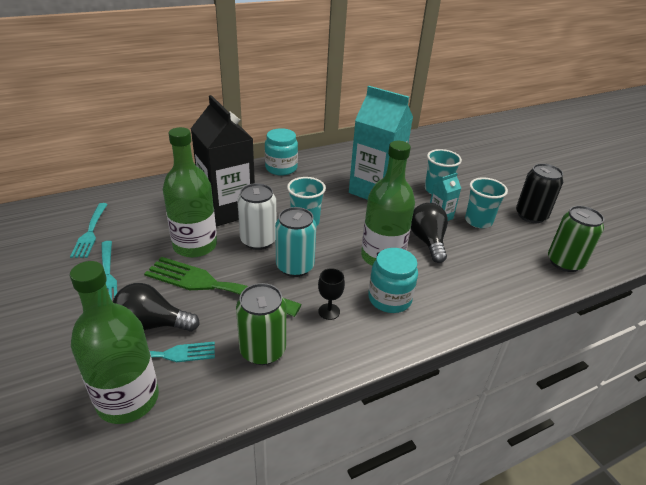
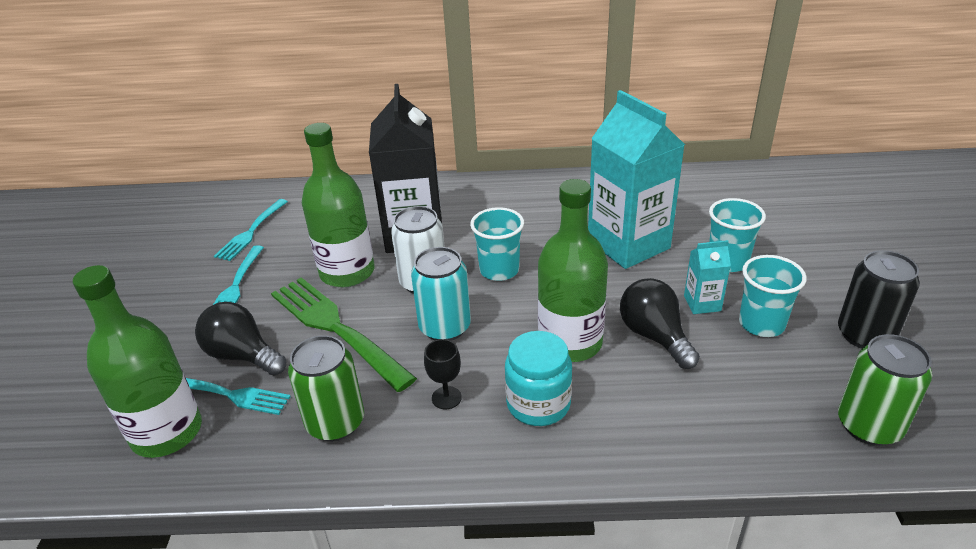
camera: 30 degrees right, 0 degrees up
turquoise jar [265,128,298,176] -> none
black light bulb [411,203,448,263] -> black light bulb turned 45 degrees counterclockwise [620,278,700,369]

